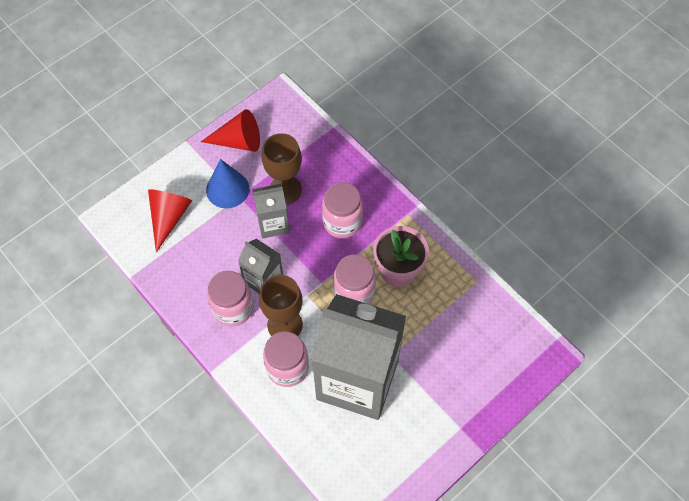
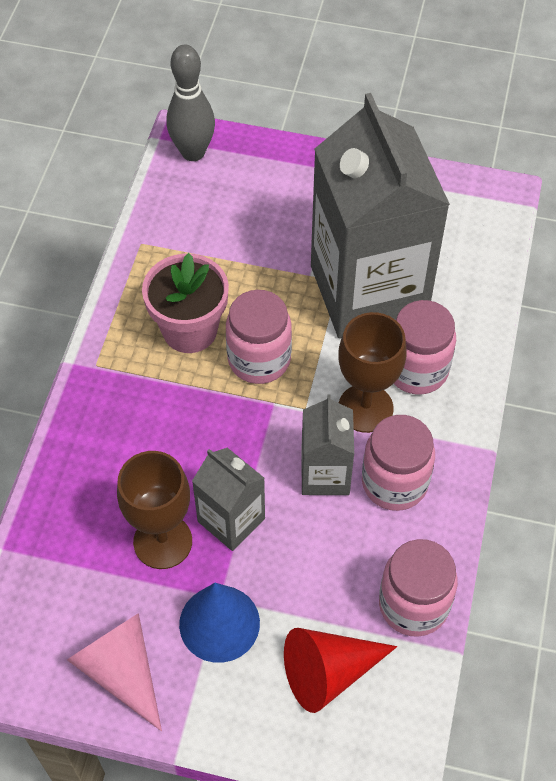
camera: 125 degrees left, 5 degrees down
red cone [201,109,260,152] -> pink cone [67,613,162,731]
pink jar [322,182,363,238] -> pink jar moved to [379,539,458,637]
none -> grey bowling pin [166,45,215,161]

